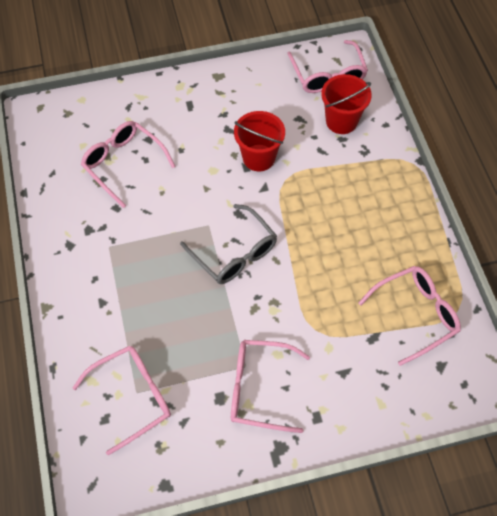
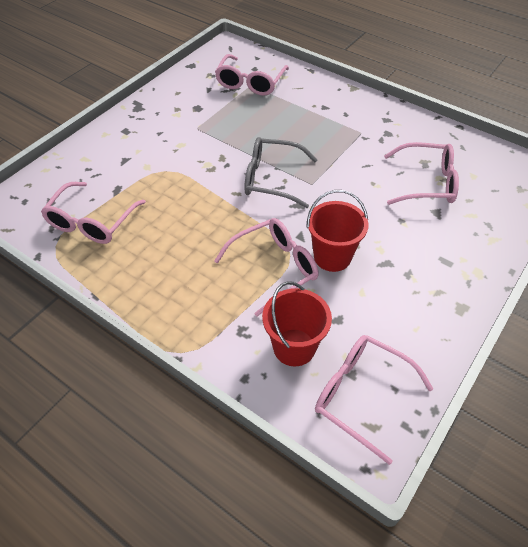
camera: 140 degrees right, 10 degrees down
pink glasses [231,340,310,433] -> pink glasses moved to [214,218,319,317]

